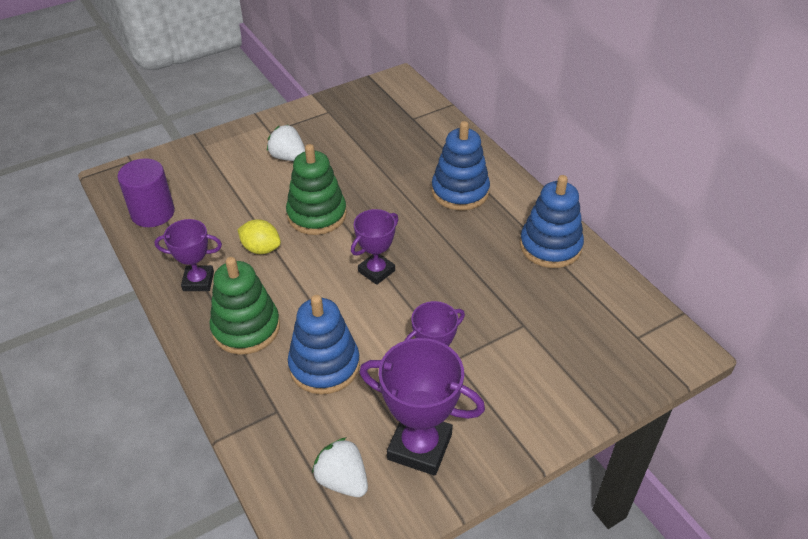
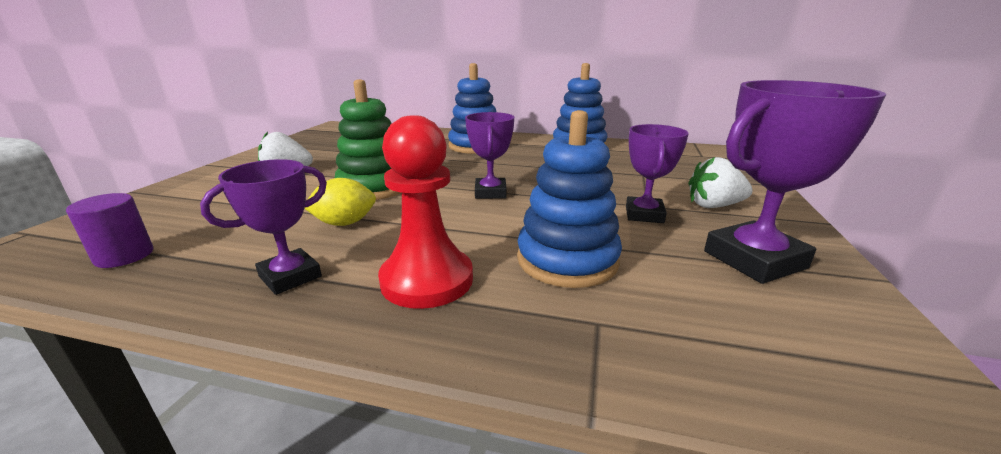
camera: 45 degrees left, 20 degrees down
purple cylinder [117,158,175,227] -> purple cylinder [66,193,153,268], size x0.66
green stacking toy [210,257,280,355] -> red pawn [378,115,473,309]
white strawberry [312,437,368,497] -> white strawberry moved to [688,157,753,208]

